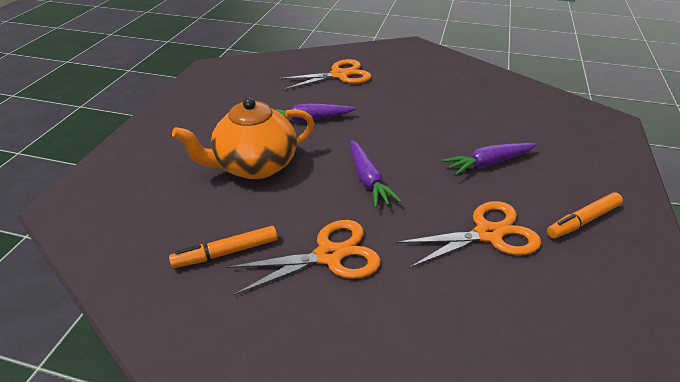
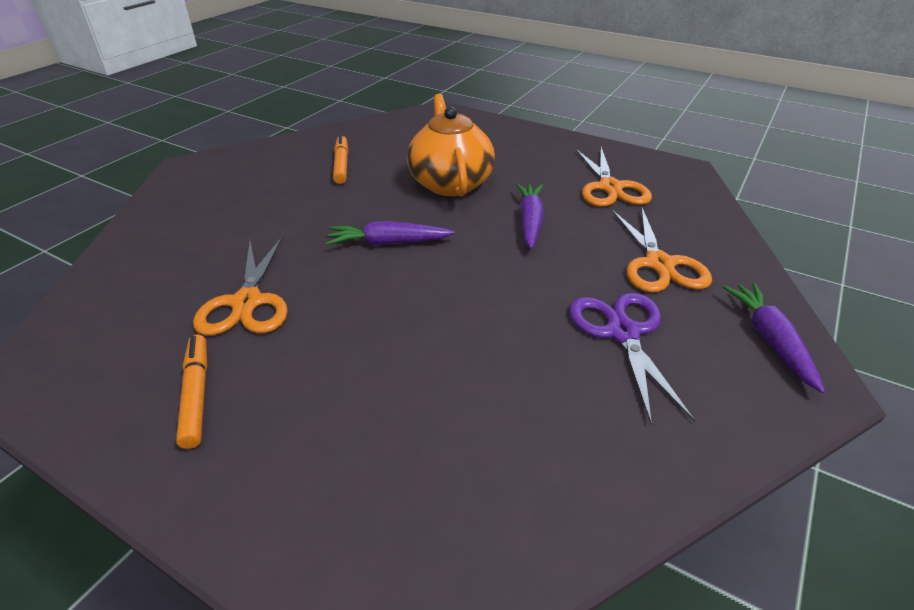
camera: 105 degrees right, 0 degrees up
orange scissors [227,220,381,295] -> orange scissors moved to [576,147,652,207]
purple carrot [442,143,537,175] -> purple carrot moved to [723,283,825,393]
none -> purple scissors [569,293,695,425]

